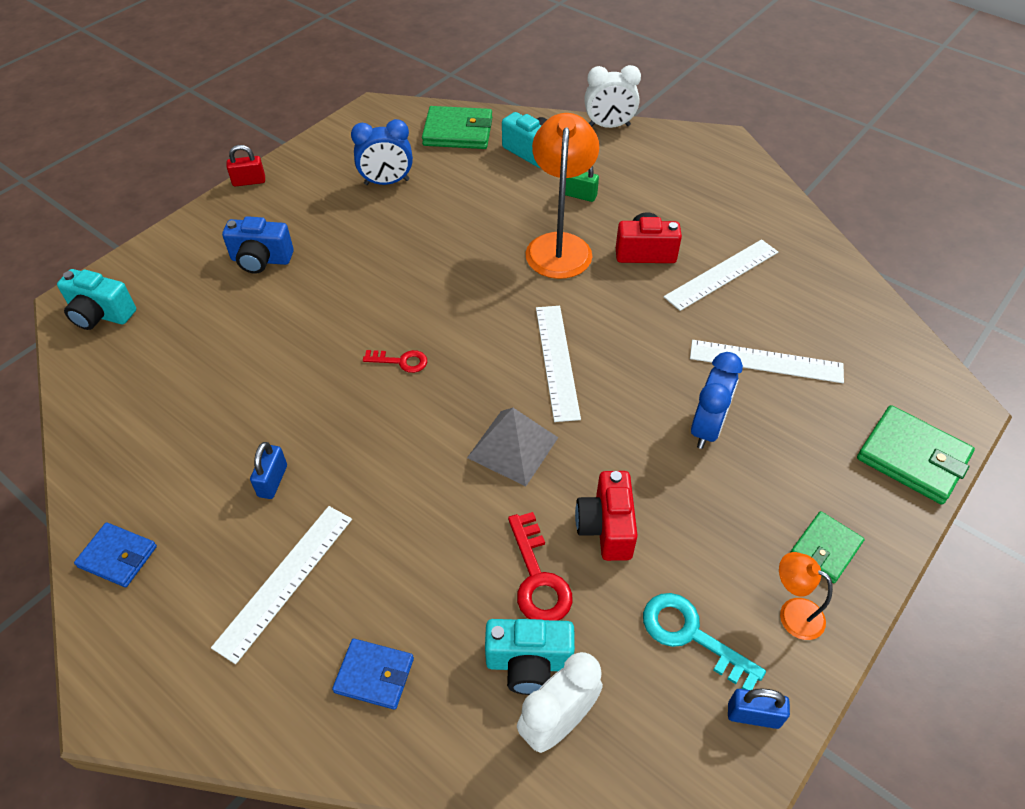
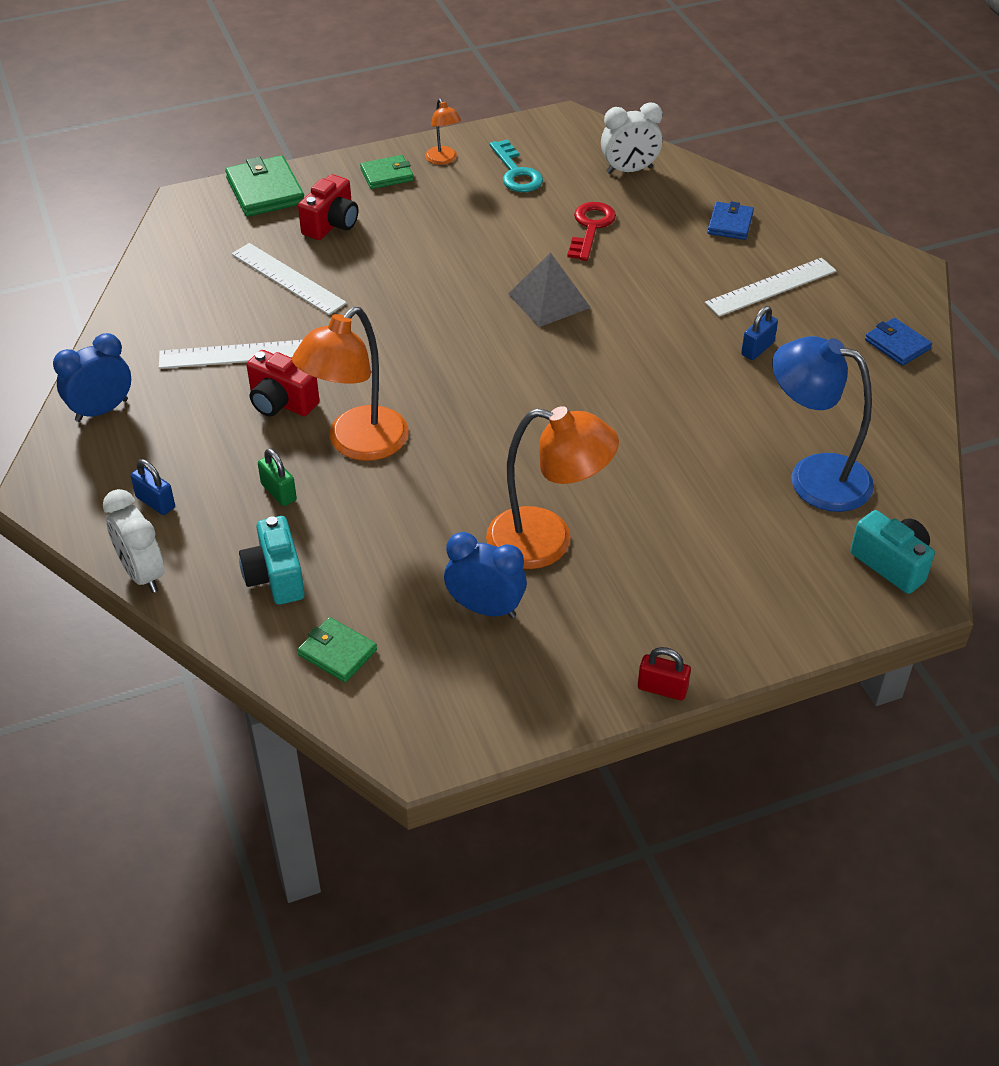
camera: 150 degrees left, 5 degrees down
blue camera [222,216,294,274] -> none
blue wallet [332,638,414,710] -> blue wallet turned 60 degrees clockwise [707,201,754,240]
red key [363,350,427,373] -> none
green wallet [422,106,492,149] -> green wallet [297,617,377,682], size x0.62
turquoise camera [485,619,575,695] -> none
white ruler [536,306,581,422] -> none
red camera [575,471,638,561] -> red camera moved to [298,174,358,240]
white clock [584,65,641,128] -> white clock turned 150 degrees counterclockwise [103,489,165,593]
blue clock [691,352,743,449] -> blue clock moved to [53,333,131,422]
blue padlock [728,688,790,729] -> blue padlock moved to [130,459,175,515]
none -> orange lamp [486,406,619,569]
none -> blue lamp [772,336,874,512]

